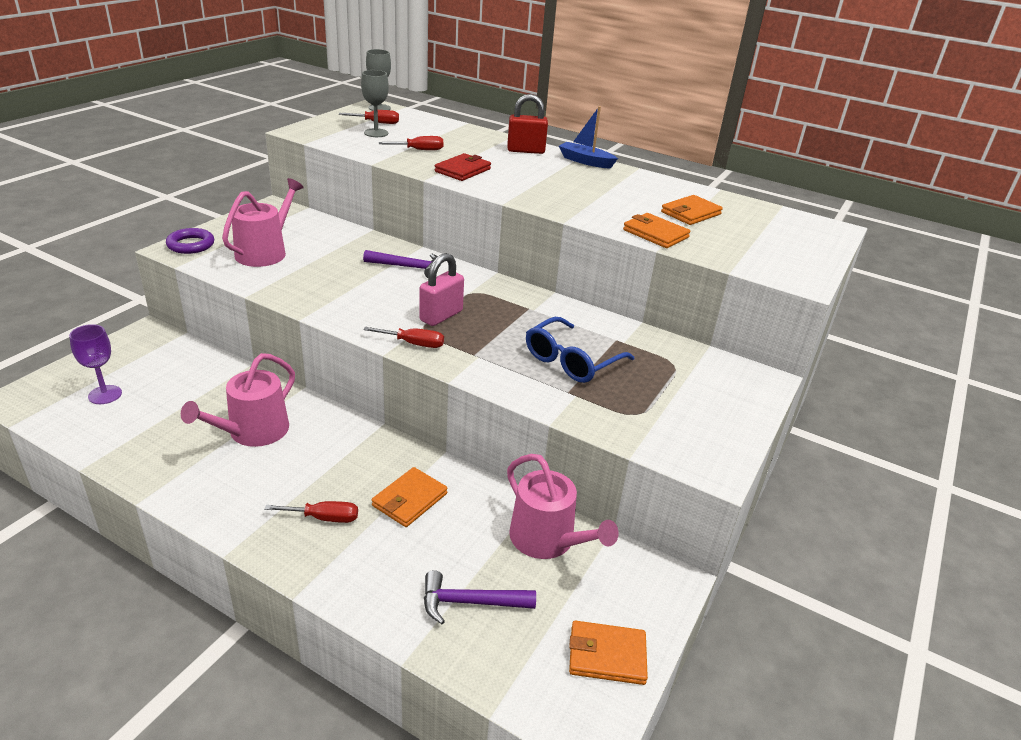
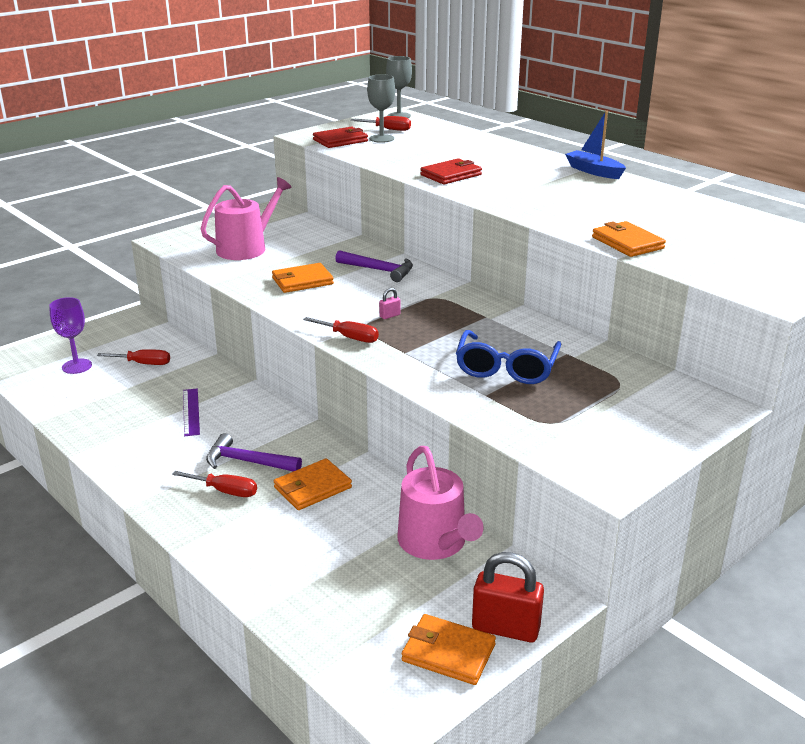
camera: 20 degrees right, 5 degrees down
purple ring [166,228,214,254] -> none
pink watering can [181,353,295,447] -> purple ruler [183,388,200,436]
red screwdriver [379,136,443,150] -> red screwdriver moved to [97,349,170,365]
pink padlock [419,253,464,326] -> pink padlock [379,288,401,319], size x0.43
purple hammer [424,570,536,624] -> purple hammer moved to [206,433,302,471]
red padlock [507,94,548,154] -> red padlock moved to [472,552,544,642]
blue glasses [526,317,634,383] -> blue glasses turned 45 degrees counterclockwise [456,330,561,384]
orange wallet [661,195,723,225] -> orange wallet moved to [272,263,334,293]
none -> red wallet [313,126,368,148]

